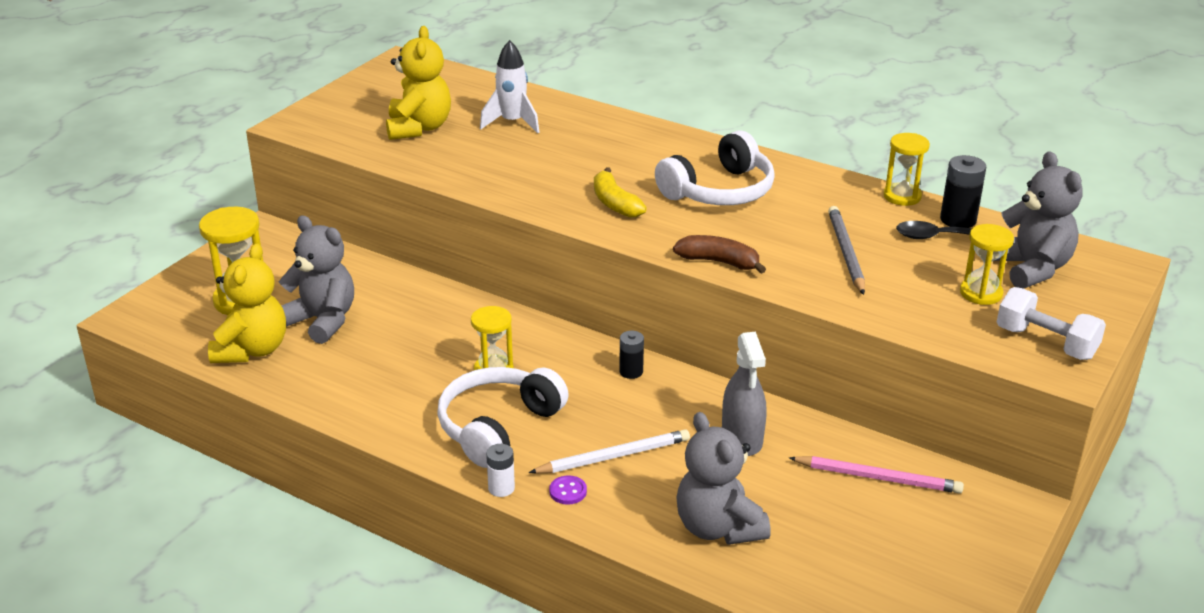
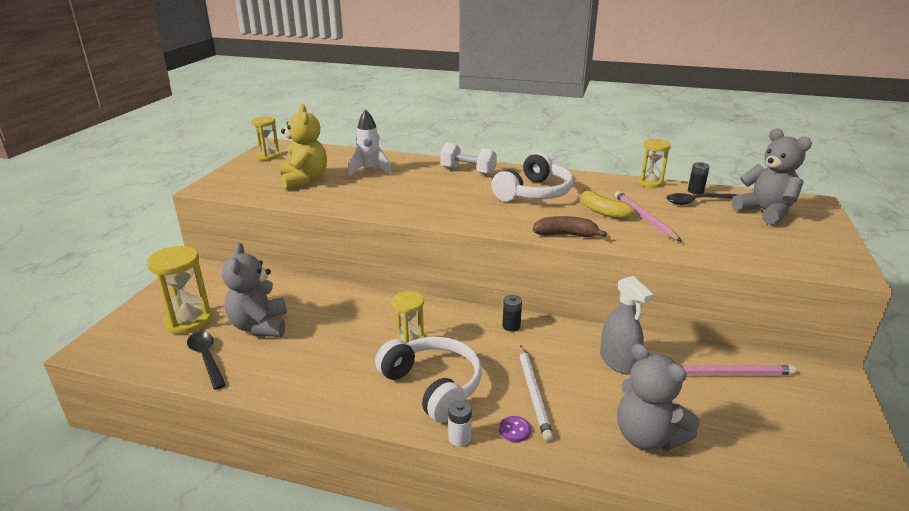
camera: 15 degrees left, 5 degrees down
yellow teddy bear [208,243,286,363] -> black spoon [187,332,226,390]
grey teddy bear [278,216,354,344] -> grey teddy bear turned 120 degrees counterclockwise [222,243,287,337]
white headphones [437,367,569,468] -> white headphones turned 120 degrees clockwise [375,337,482,423]
white pencil [529,429,690,473] -> white pencil turned 120 degrees clockwise [520,345,553,441]
yellow banana [594,167,647,218] -> yellow banana moved to [581,189,635,219]
grey pencil [828,206,865,295] -> pink pencil [615,191,682,242]
black battery [940,155,986,228] -> black battery [688,162,710,194], size x0.65
yellow hourglass [960,224,1014,305] -> yellow hourglass moved to [251,116,280,161]
white dumbbell [997,287,1106,360] -> white dumbbell moved to [440,143,497,175]

